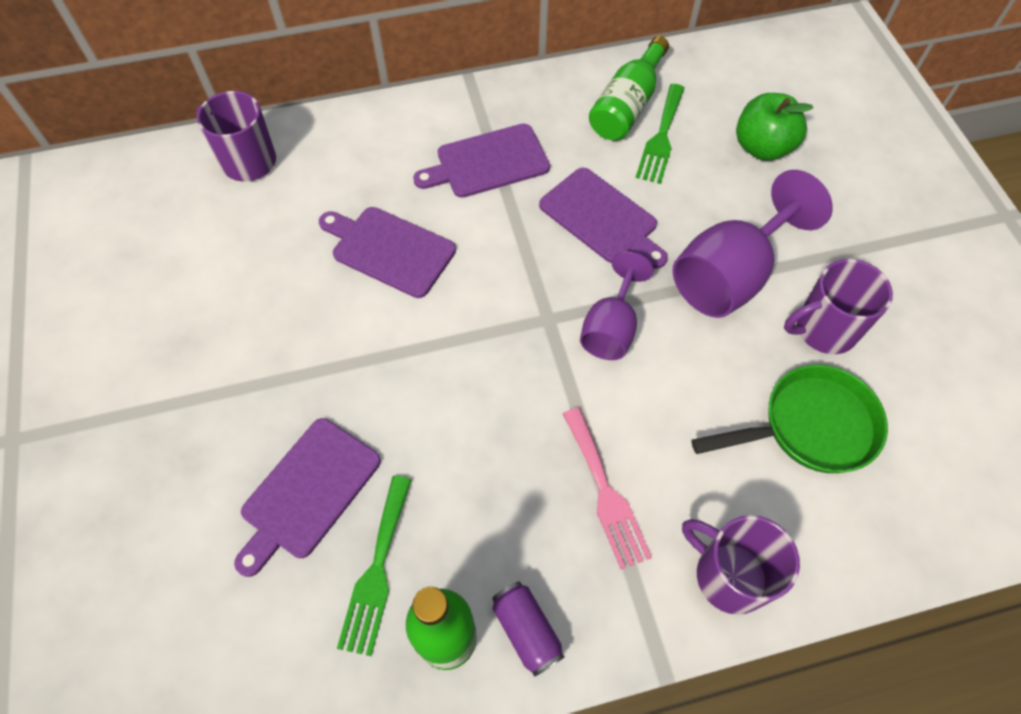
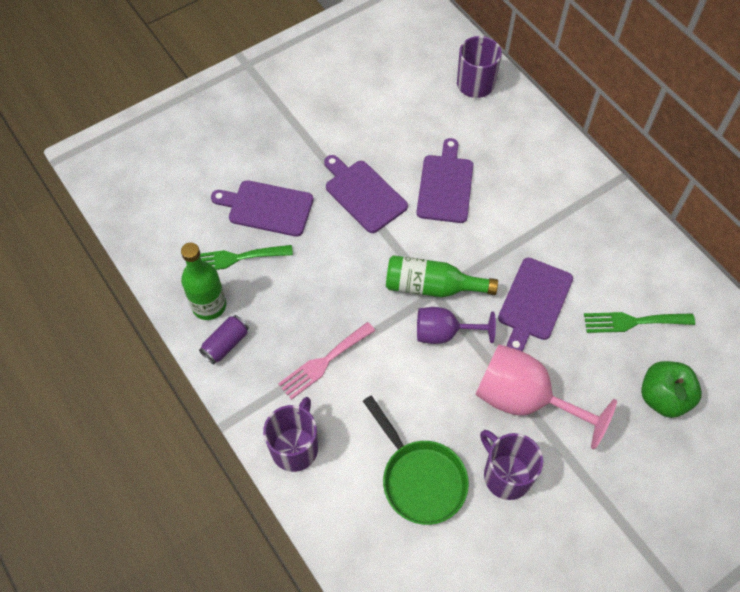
camera: 70 degrees right, 0 degrees up
purple cutting board [413,123,550,198] -> purple cutting board moved to [324,155,408,233]
green bottle [589,36,669,141] -> green bottle moved to [386,255,498,297]
purple goblet [672,170,833,318] -> pink goblet [475,344,617,450]

